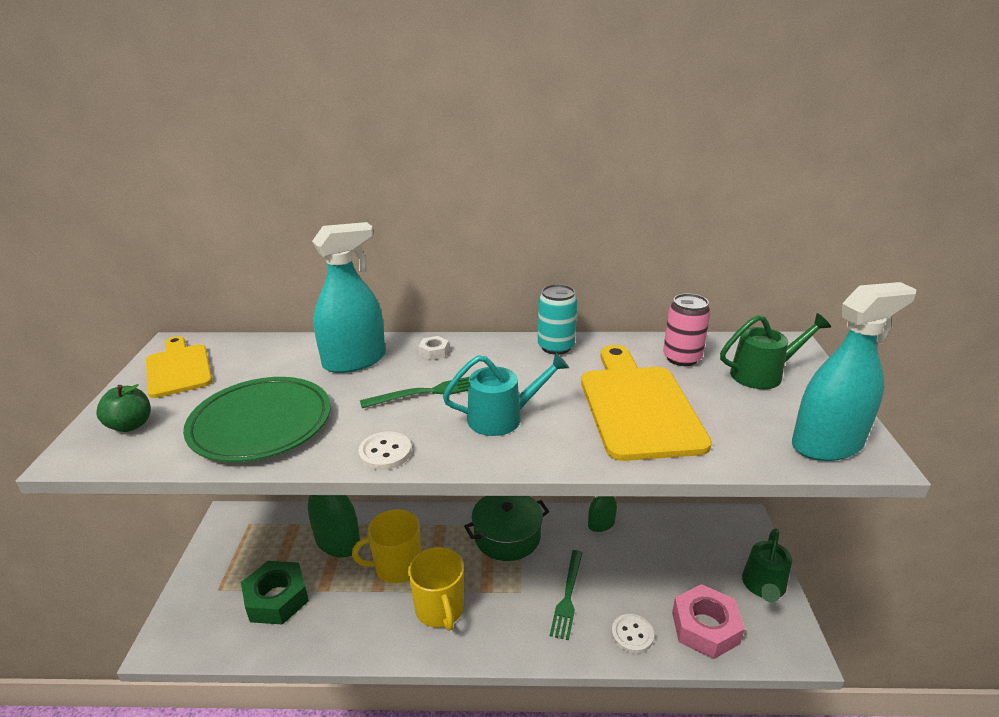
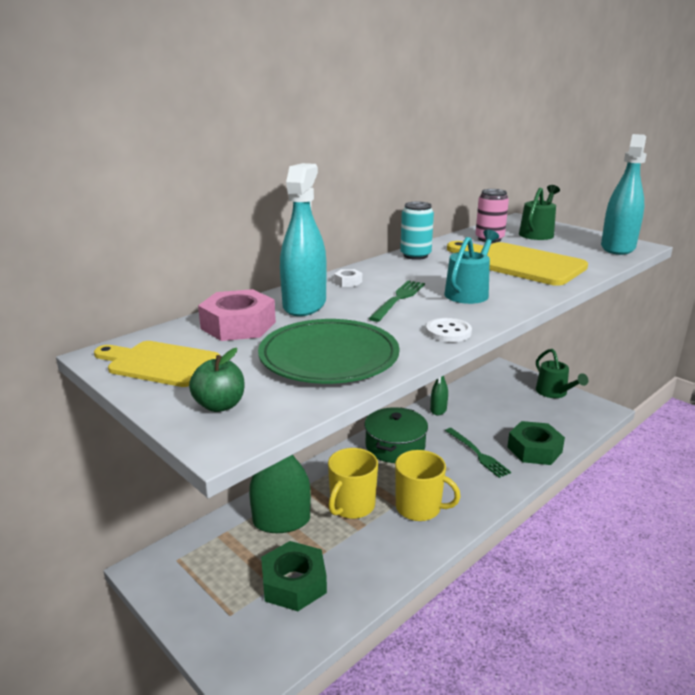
camera: 45 degrees left, 5 degrees down
white button [611,614,654,654] -> green nut [507,421,565,465]
pink nut [672,584,745,659] -> pink nut moved to [198,289,276,341]

